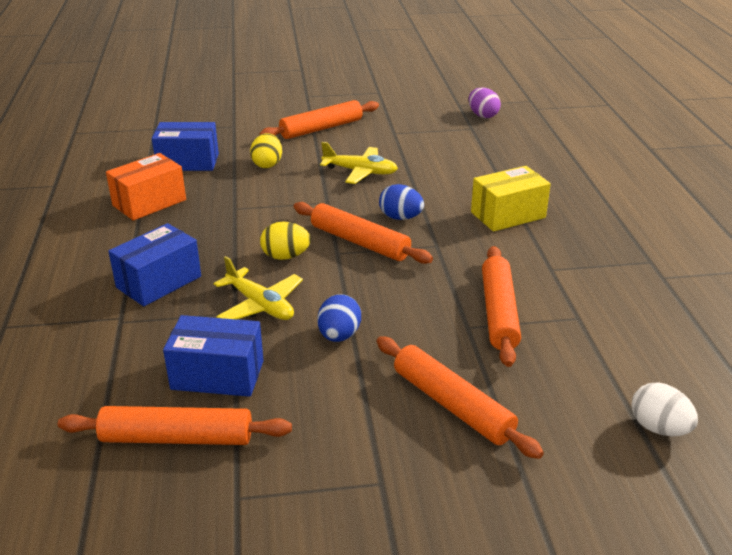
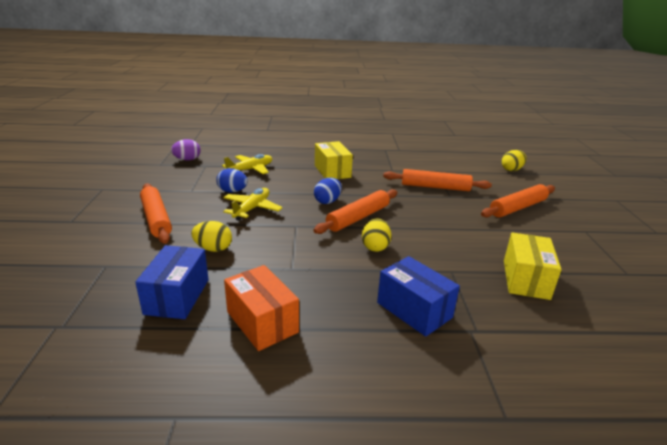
camera: 85 degrees left, 5 degrees down
orange rolling pin [58,406,292,445] -> none
blue box [163,315,264,397] -> yellow box [504,232,562,300]
yellow plane [214,256,303,320] -> yellow plane moved to [222,154,272,174]
blue egg [317,294,361,342] -> blue egg moved to [216,168,248,193]
white egg [631,382,698,436] -> yellow egg [501,150,527,171]

